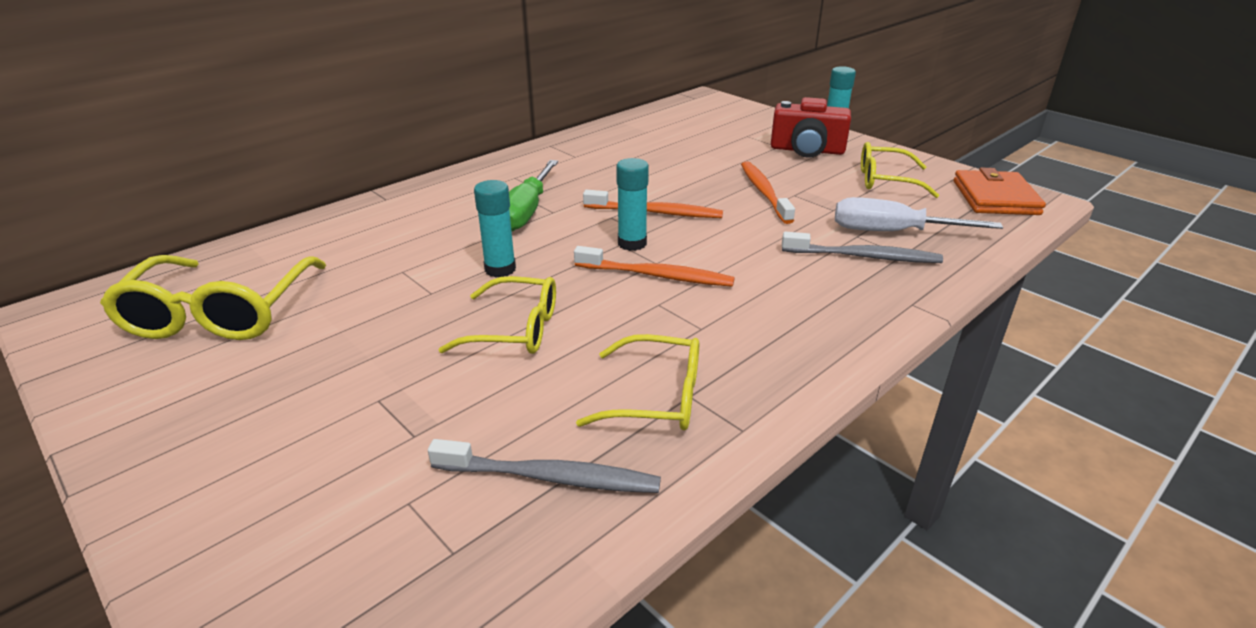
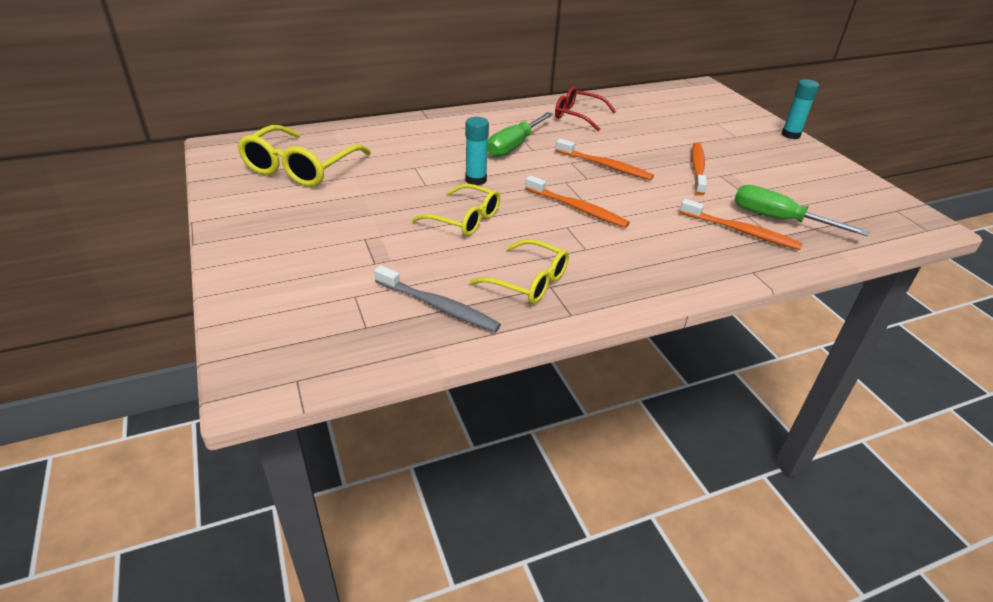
camera: 20 degrees right, 5 degrees up
turquoise glue stick [616,158,649,251] -> none
red camera [771,97,851,157] -> none
grey toothbrush [782,232,943,263] -> orange toothbrush [680,199,803,250]
white screwdriver [835,197,1003,231] -> green screwdriver [734,185,869,236]
yellow glasses [861,142,939,198] -> none
orange wallet [954,168,1046,215] -> none
none -> red glasses [555,86,616,131]

